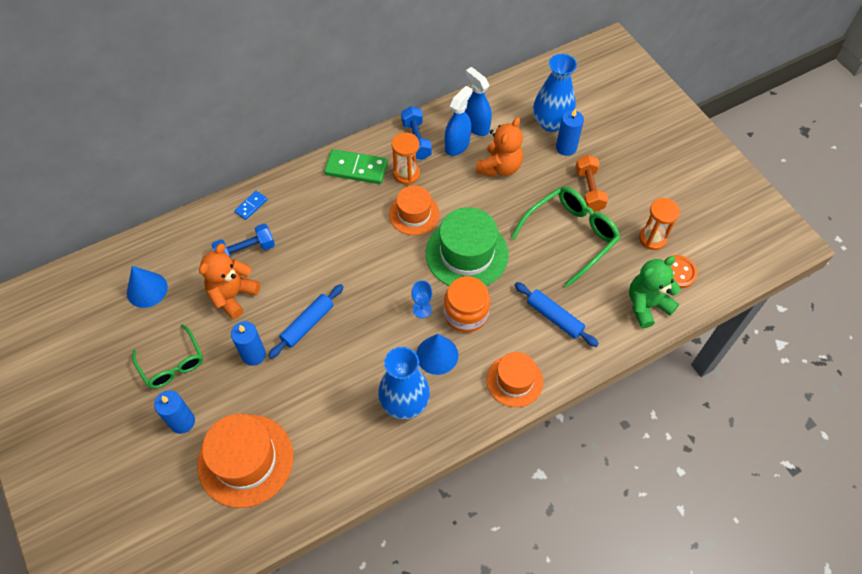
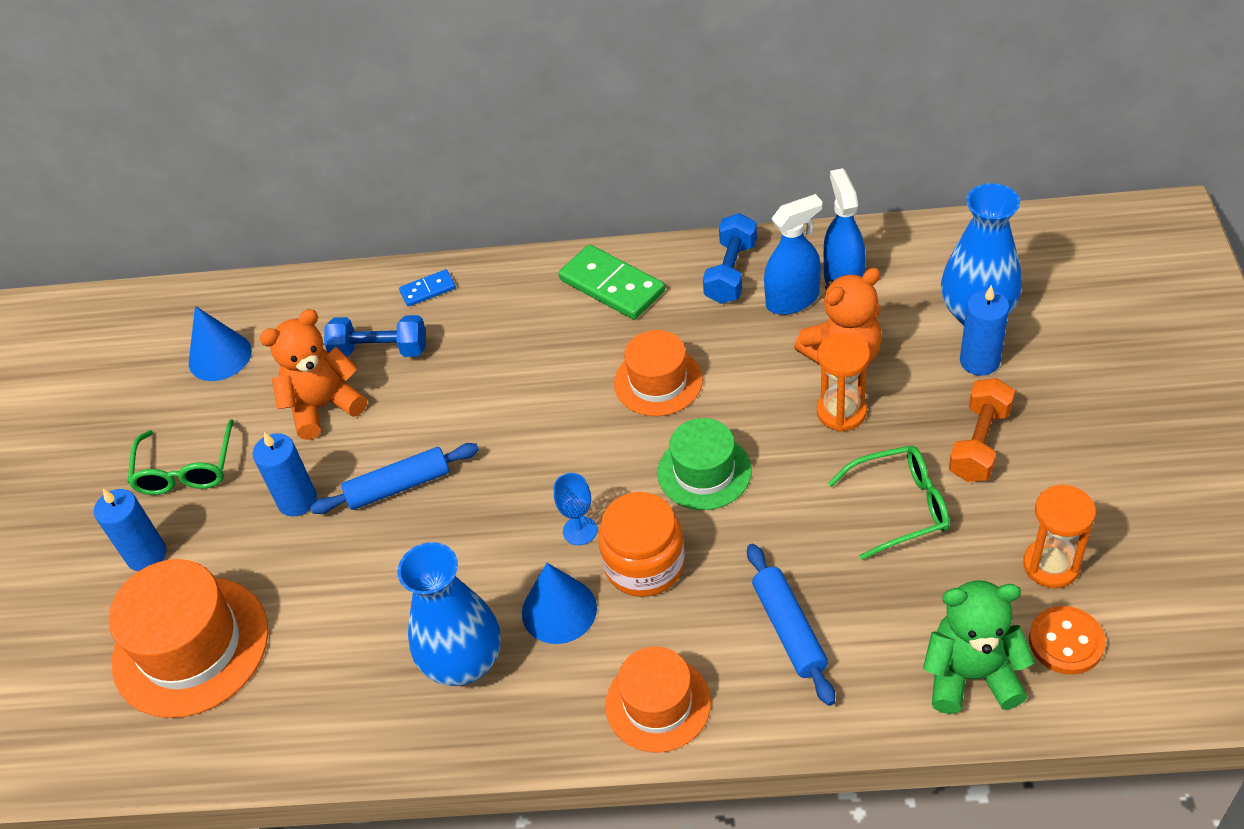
camera: 35 degrees right, 10 degrees down
orange hourglass [392,132,420,185] -> orange hourglass moved to [817,333,870,432]
green hat [426,207,509,286] -> green hat [657,418,752,510], size x0.63
green glasses [511,186,620,288] -> green glasses [828,446,950,560], size x0.66

